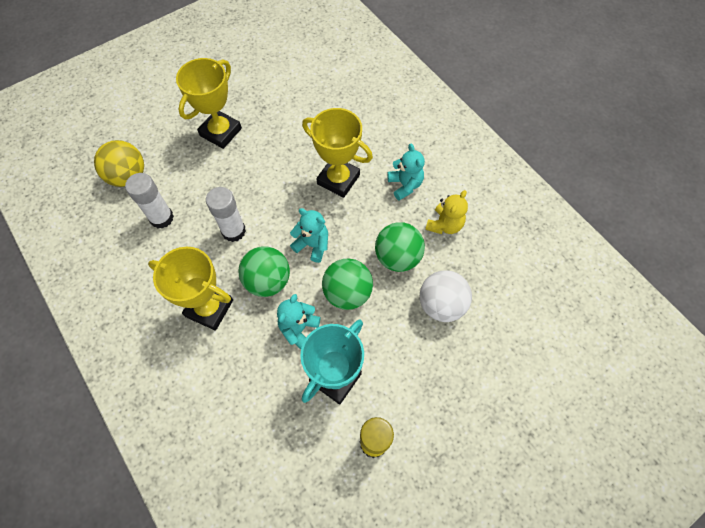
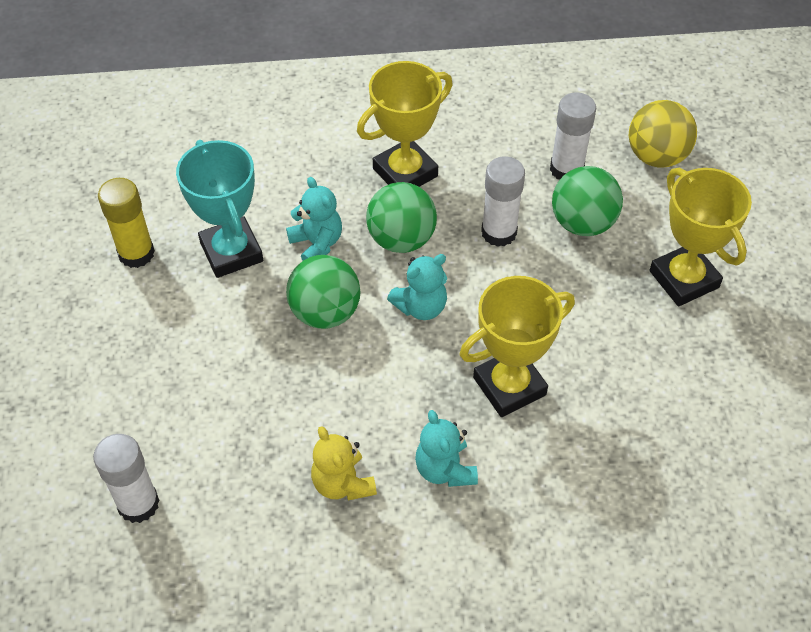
camera: 120 degrees right, 10 degrees down
green ball [375,222,425,272] -> green ball moved to [552,166,623,236]
turquoise teddy bear [388,144,425,200] -> turquoise teddy bear turned 60 degrees clockwise [415,410,478,487]
white ball [420,270,472,322] -> none
none -> white glue stick [93,434,159,523]

